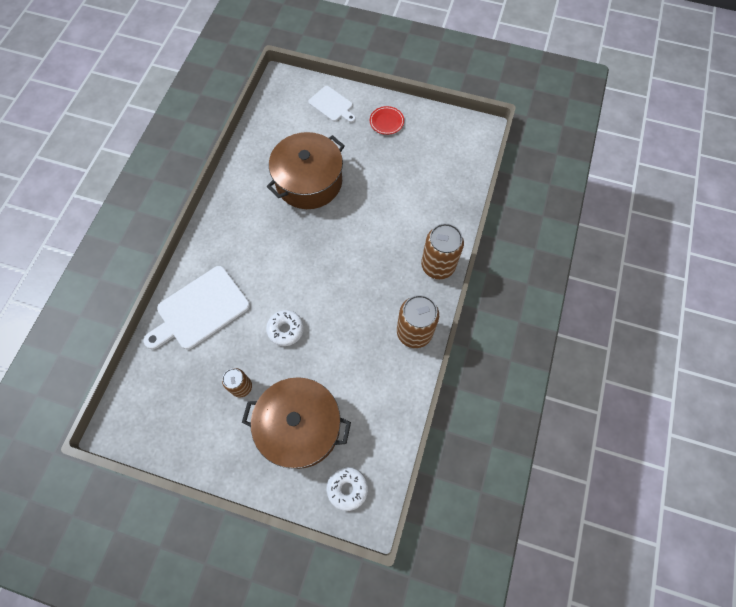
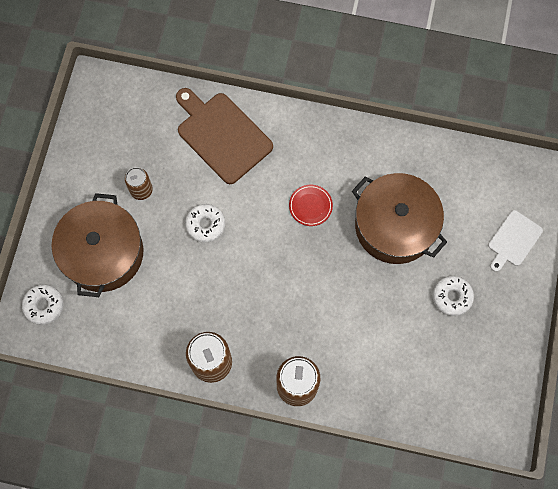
camera: 85 degrees right, 5 degrees up
white cutting board [143,266,250,349] -> brown cutting board [176,88,273,184]
red plate [370,106,404,135] -> red plate moved to [289,185,333,226]
none -> white donut [433,276,474,316]

